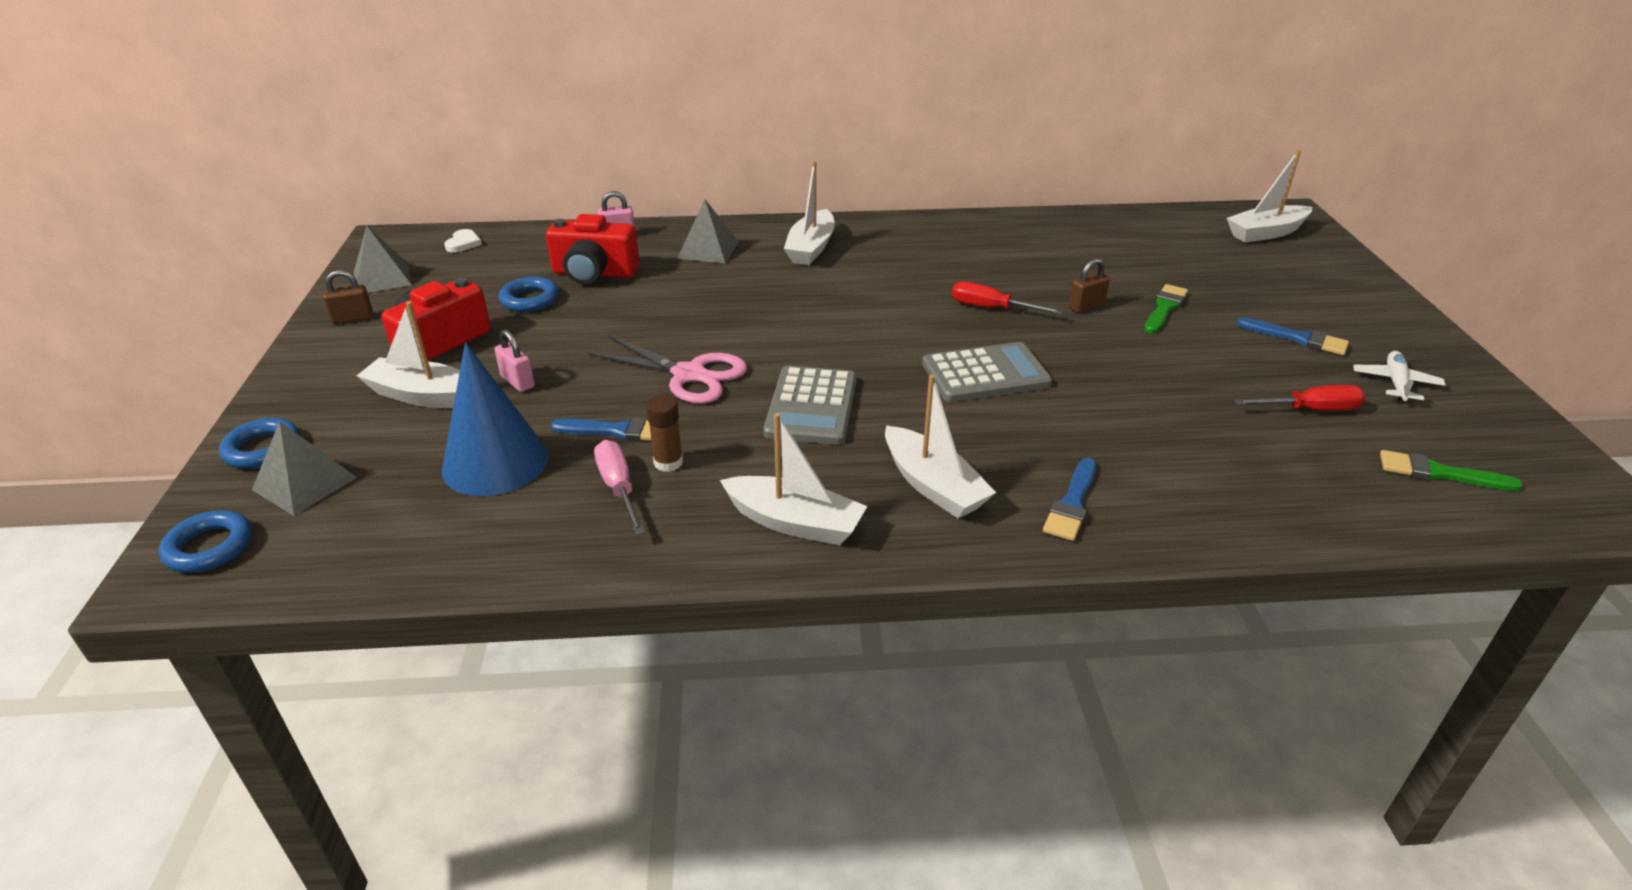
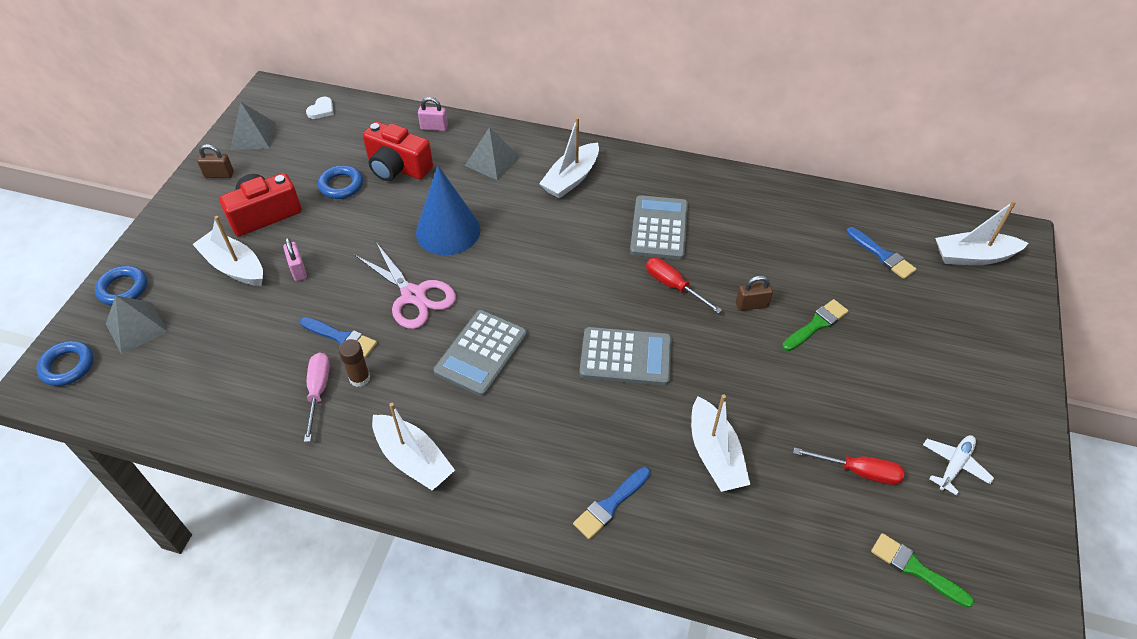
camera: 20 degrees right, 15 degrees up
blue cone [442,343,548,496] -> blue cone moved to [416,166,481,255]
white boat [885,375,996,518] -> white boat moved to [691,394,750,492]
blue brush [1237,317,1349,355] -> blue brush moved to [847,227,916,279]
none -> grey calculator [630,195,688,260]

